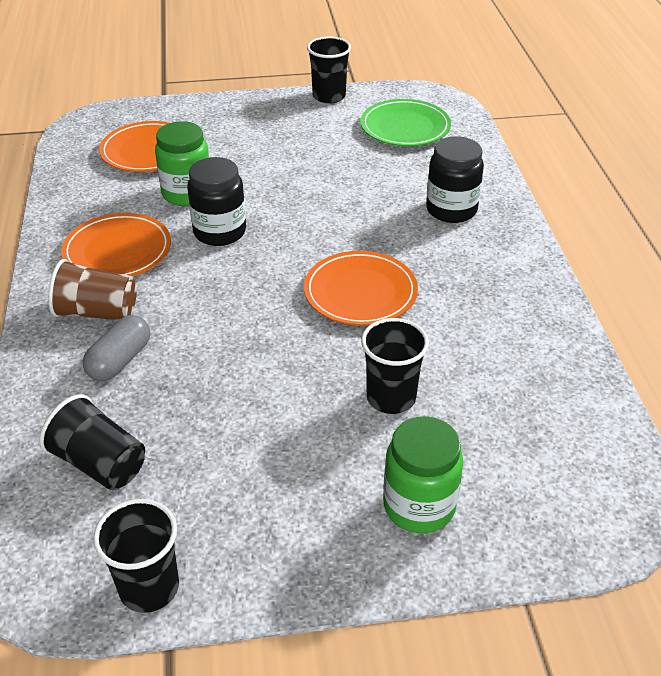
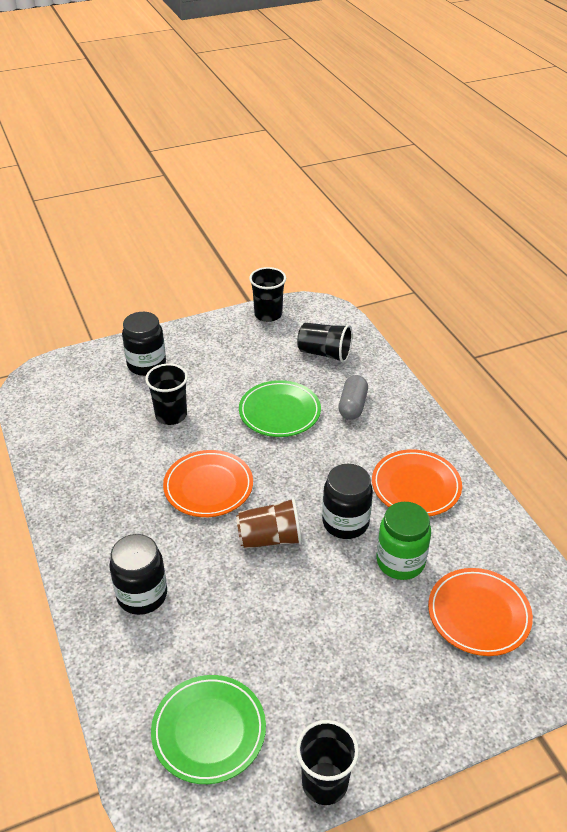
camera: 165 degrees right, 0 degrees up
brown cup [48,259,137,320] -> brown cup moved to [236,497,302,549]
green jar [383,416,463,533] -> black jar [122,312,166,376]
none -> green plate [239,380,321,437]

